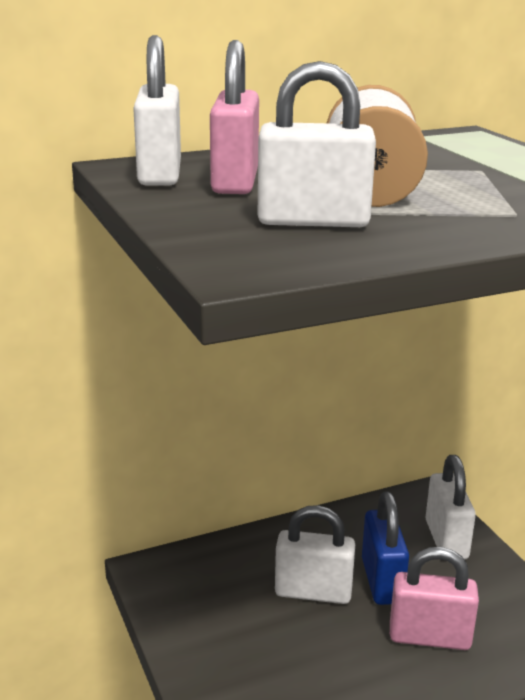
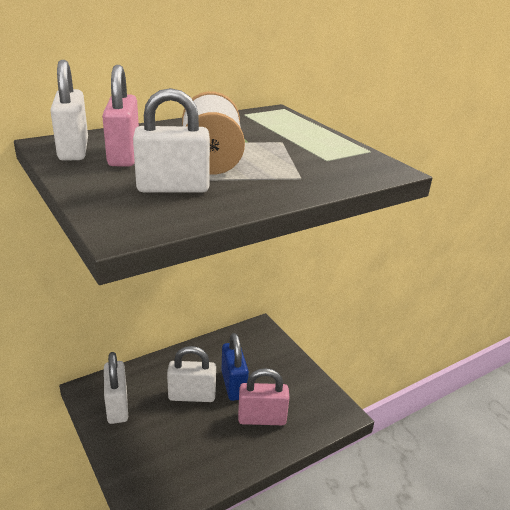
camera: 10 degrees left, 5 degrees up
white padlock [426,455,476,560] -> white padlock moved to [104,352,128,424]

